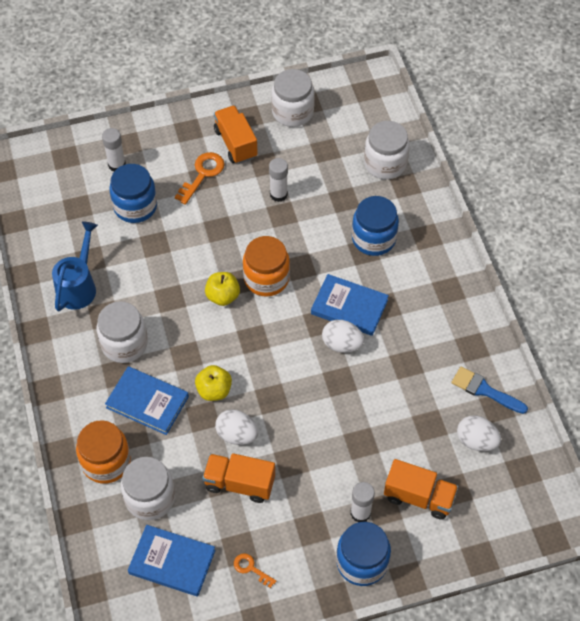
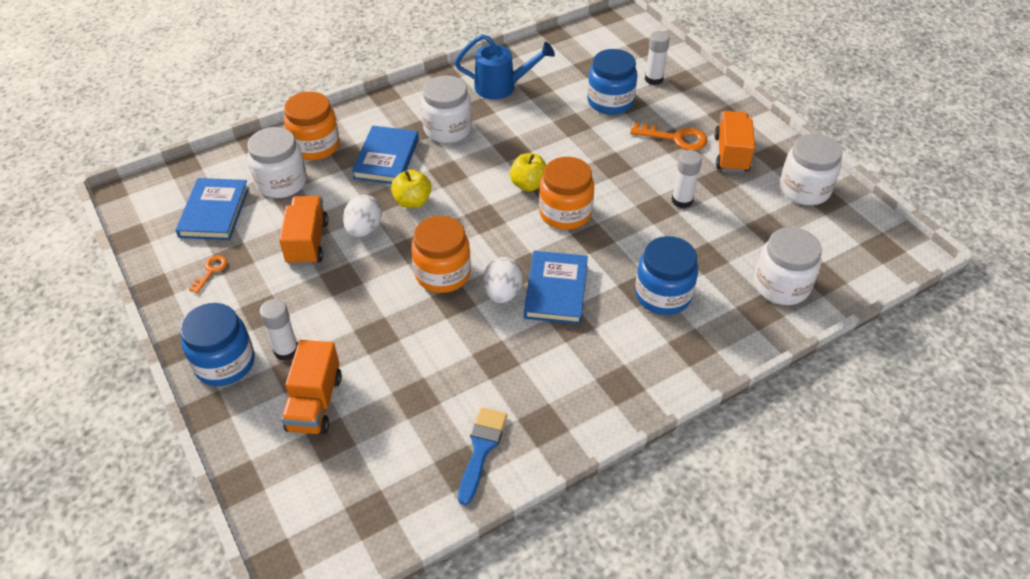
camera: 75 degrees right, 10 degrees down
orange truck [214,105,258,164] -> orange truck turned 45 degrees counterclockwise [714,111,755,173]
white egg [457,415,501,451] -> none
none -> orange jar [411,216,471,293]

